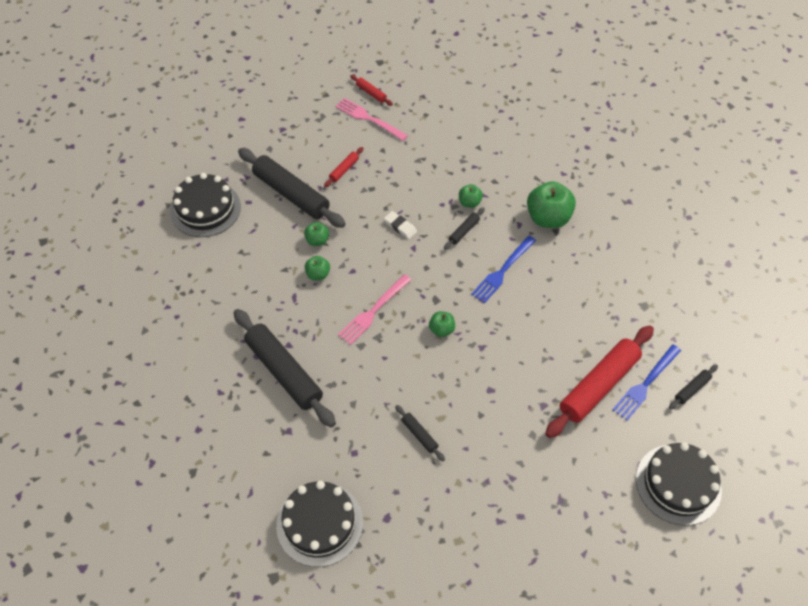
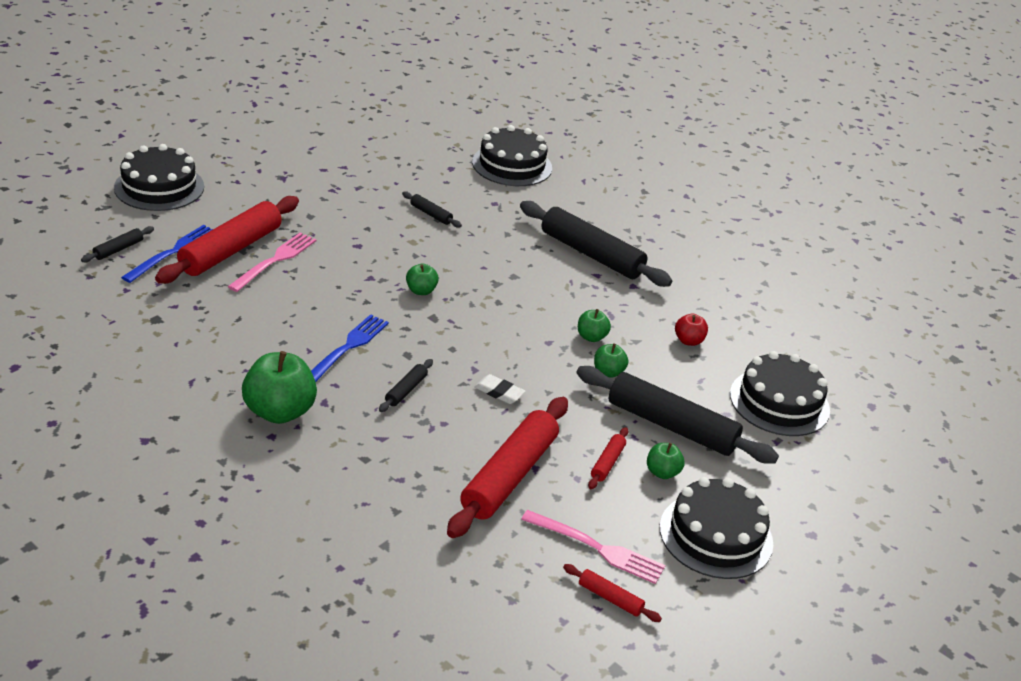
camera: 165 degrees right, 20 degrees down
pink fork [338,274,411,345] -> pink fork moved to [228,233,316,292]
green apple [459,184,483,208] -> green apple moved to [647,443,685,479]
none -> red rolling pin [447,397,568,538]
none -> black cake [660,477,773,579]
none -> red apple [675,314,708,346]

